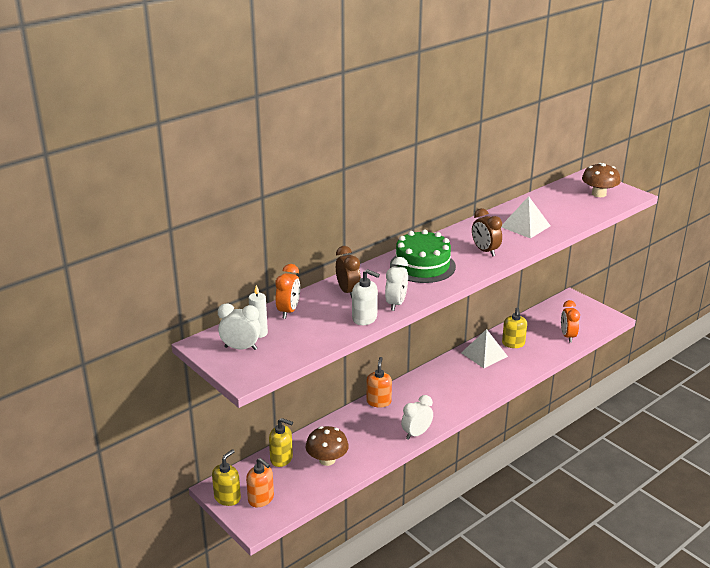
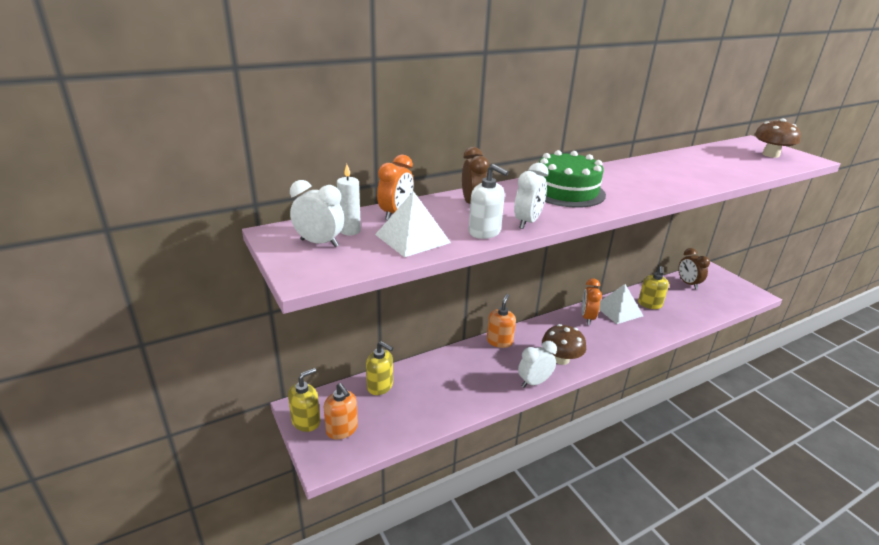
camera: 10 degrees right, 0 degrees up
brown mushroom [306,426,349,466] -> brown mushroom moved to [542,324,586,365]
brown clock [472,208,502,257] -> brown clock moved to [678,248,710,289]
white pyramid [502,196,550,239] -> white pyramid moved to [375,191,451,257]
orange clock [561,300,580,343] -> orange clock moved to [582,278,602,325]

